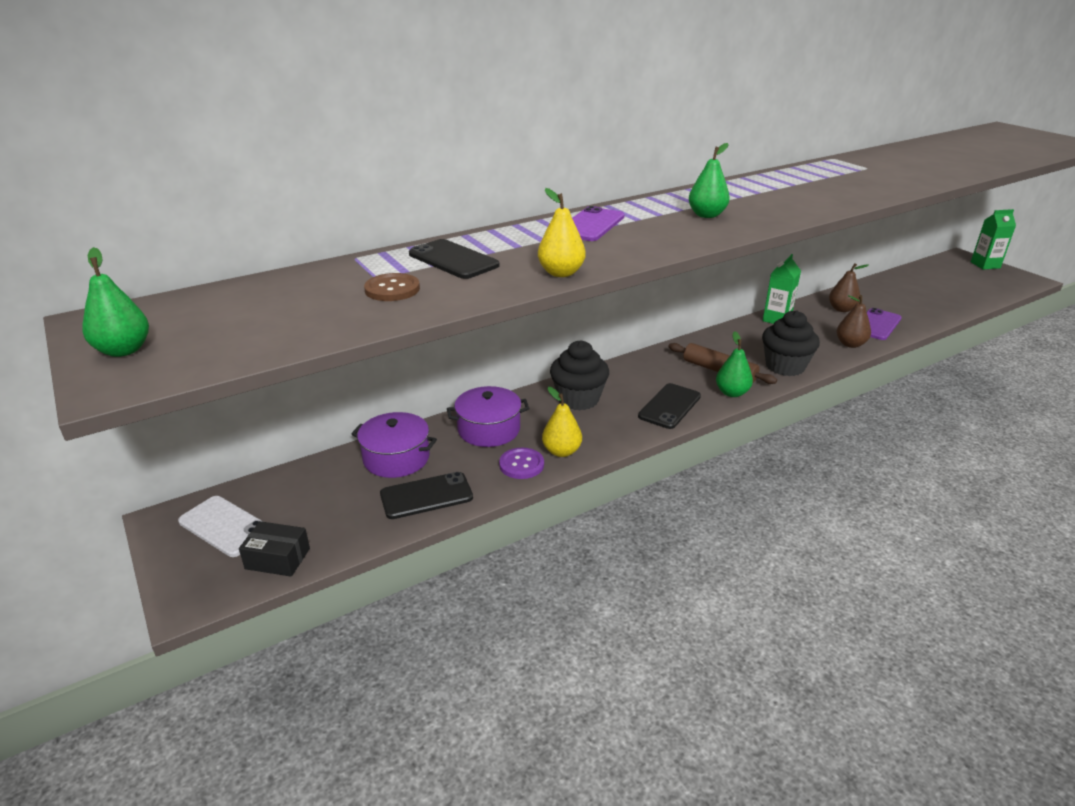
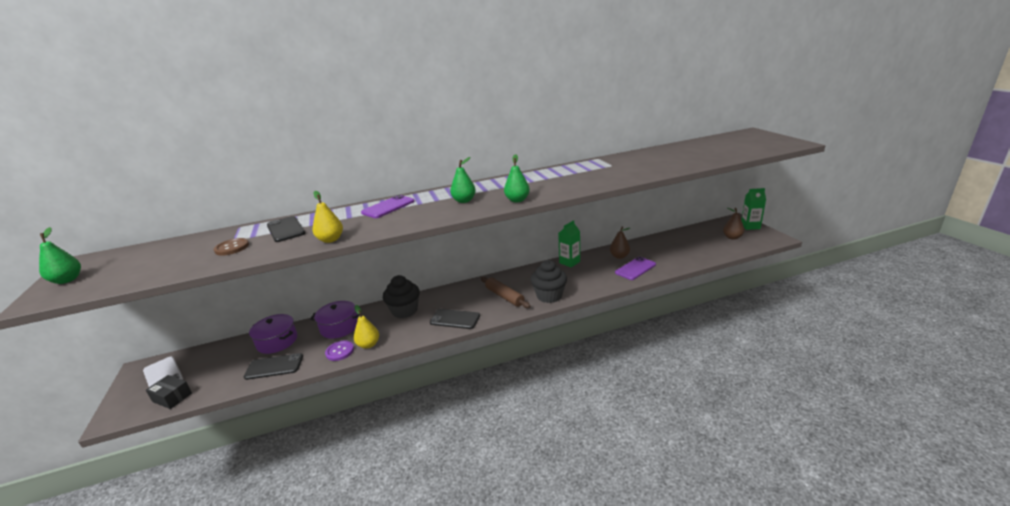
camera: 15 degrees right, 5 degrees down
black phone [638,383,701,429] -> black phone turned 60 degrees clockwise [430,309,480,329]
green pear [716,331,753,397] -> green pear moved to [504,154,530,202]
brown pear [837,295,871,348] -> brown pear moved to [723,208,744,240]

